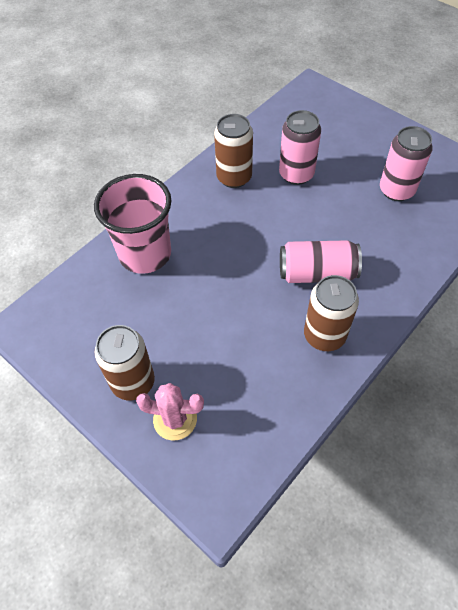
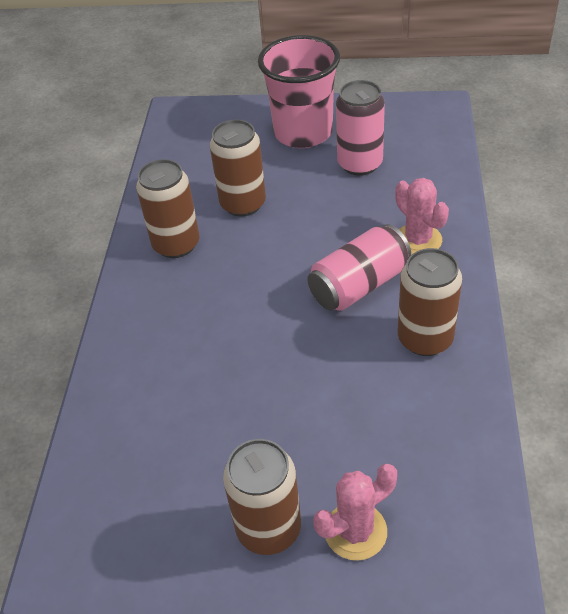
camera: 35 degrees left, 10 degrees down
pink cup [94,174,171,274] -> pink cup moved to [258,35,340,148]
pink can [279,110,321,185] -> brown can [210,120,266,217]
none -> pink cactus [395,178,449,255]

